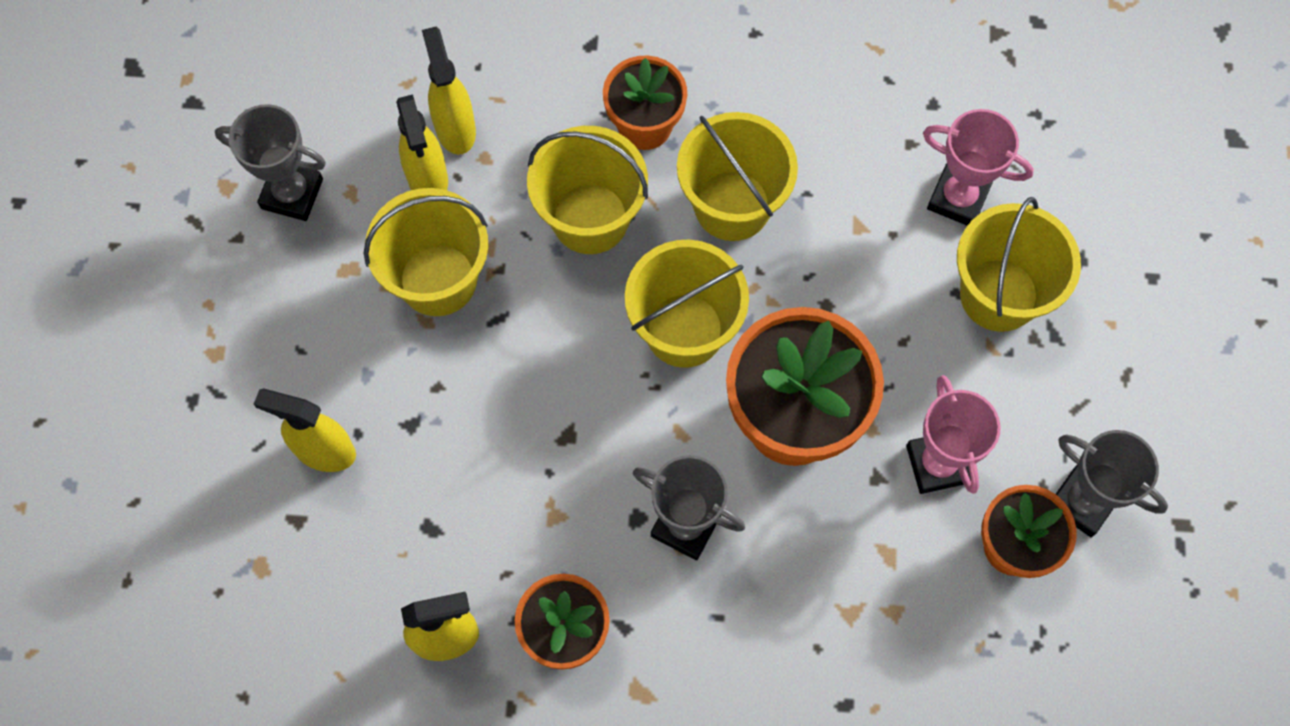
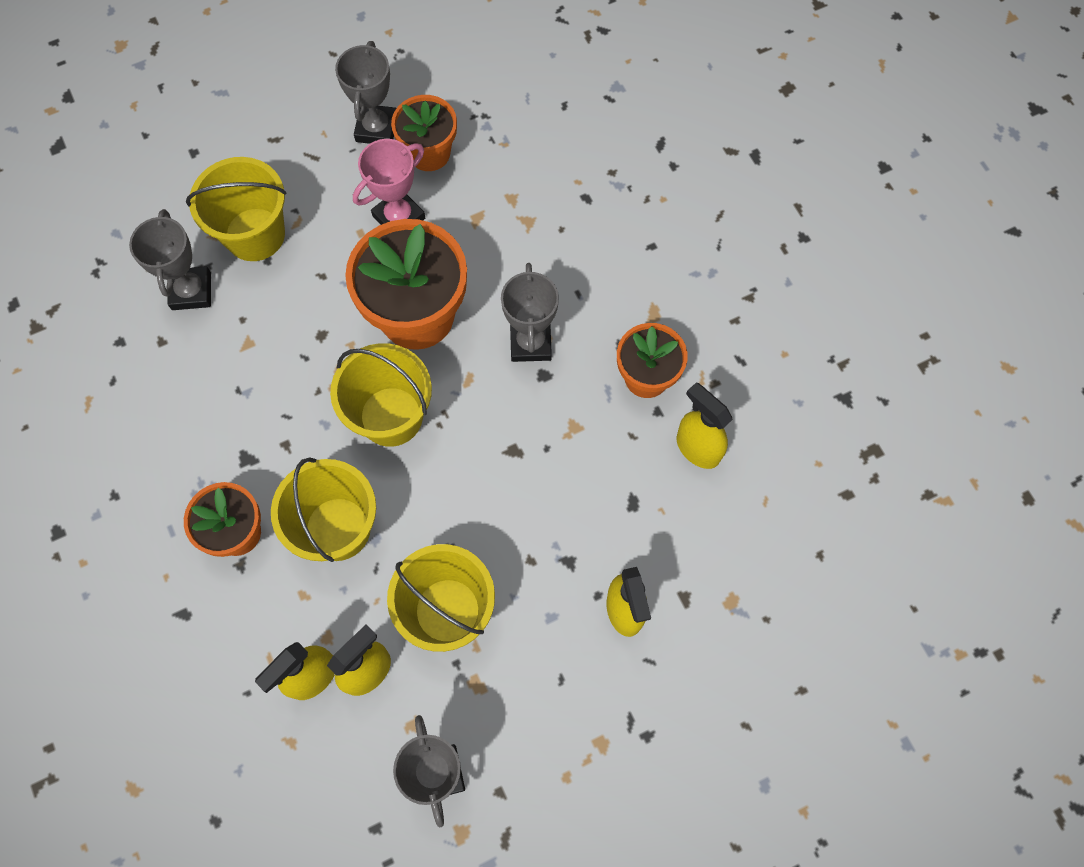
camera: 120 degrees left, 0 degrees up
yellow bucket [677,112,798,241] -> none
pink trophy [923,109,1034,226] -> grey trophy [129,209,211,310]

